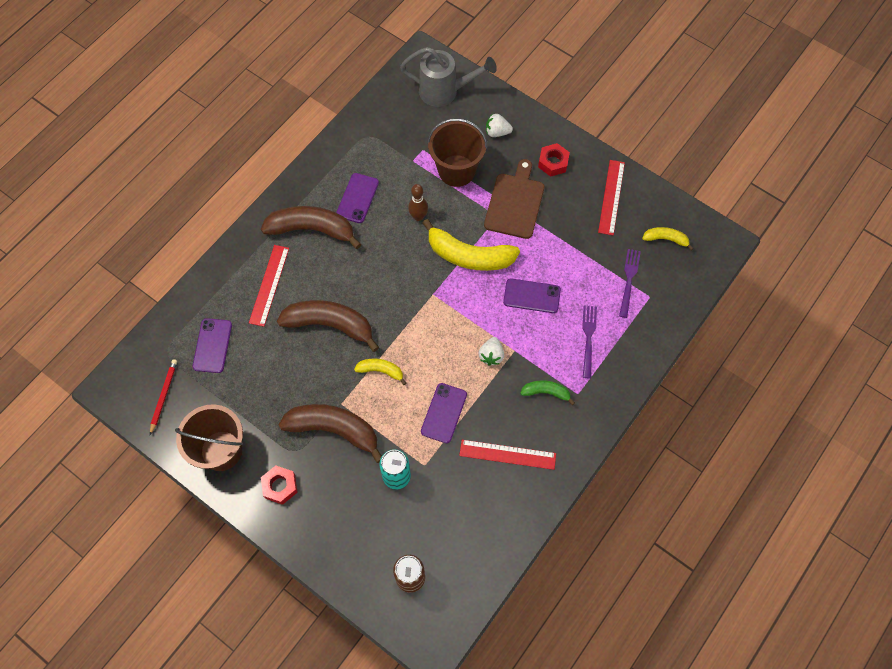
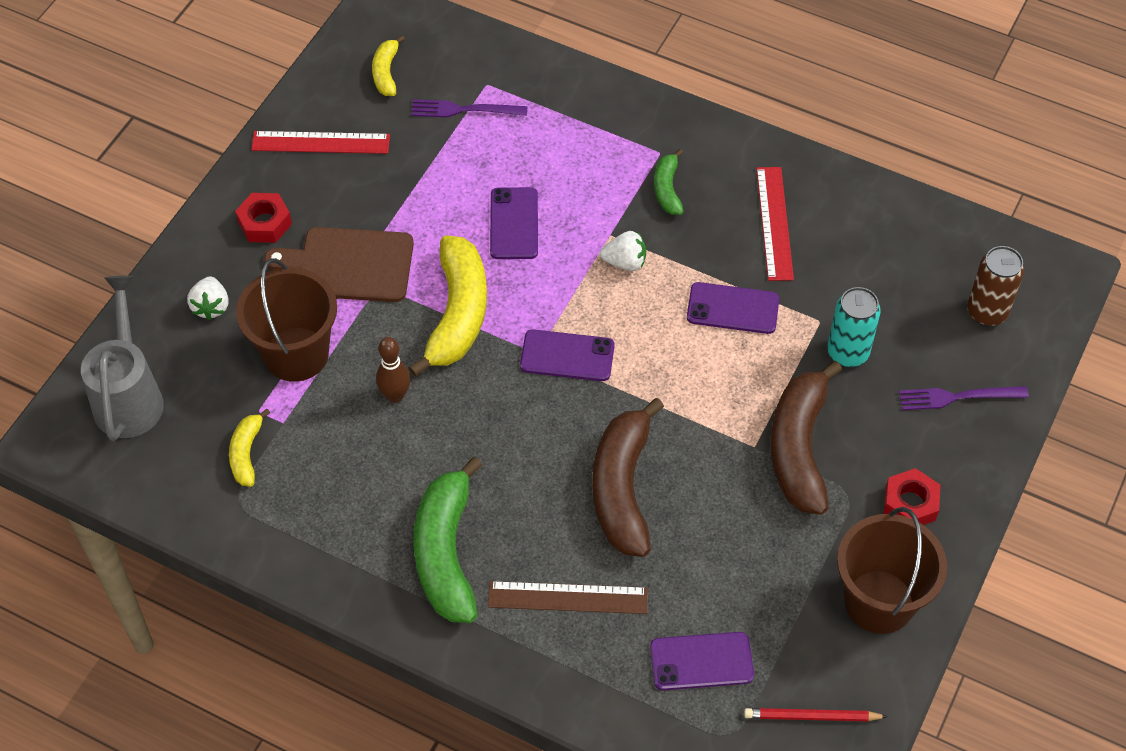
camera: 100 degrees left, 10 degrees down
red ruler [249,245,289,327] -> brown ruler [488,581,648,614]
brown banana [261,206,361,249] -> green banana [413,457,482,623]
purple phone [336,173,379,223] -> purple phone moved to [520,329,615,381]
yellow banana [354,359,406,385] -> yellow banana moved to [229,409,270,487]
purple fork [582,306,597,378] -> purple fork moved to [899,386,1029,410]

